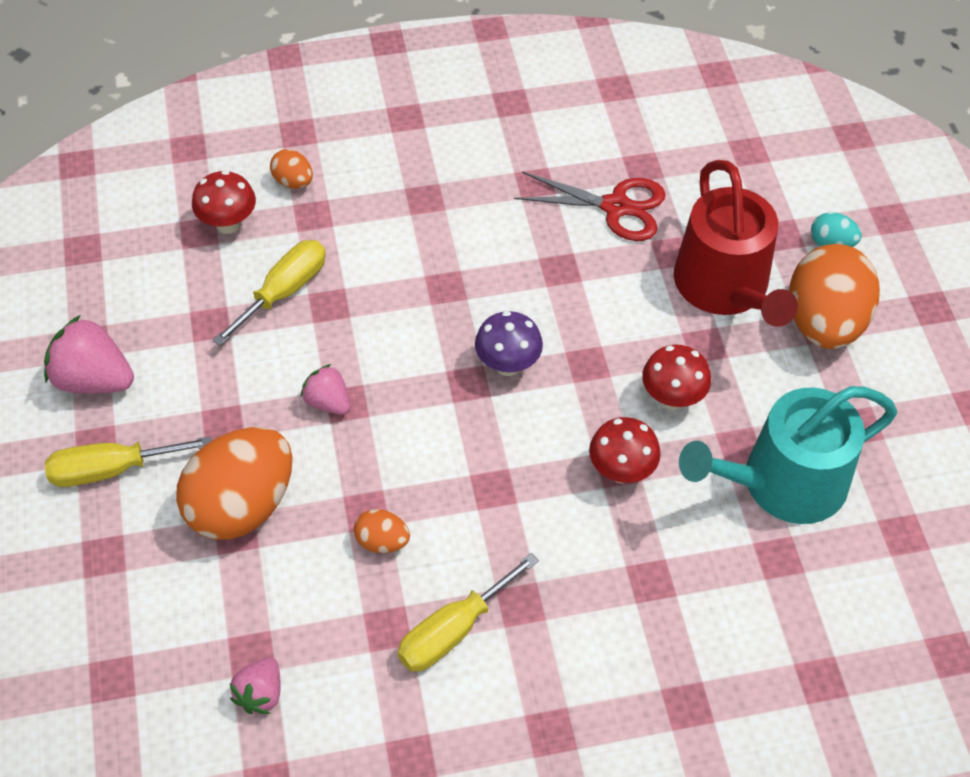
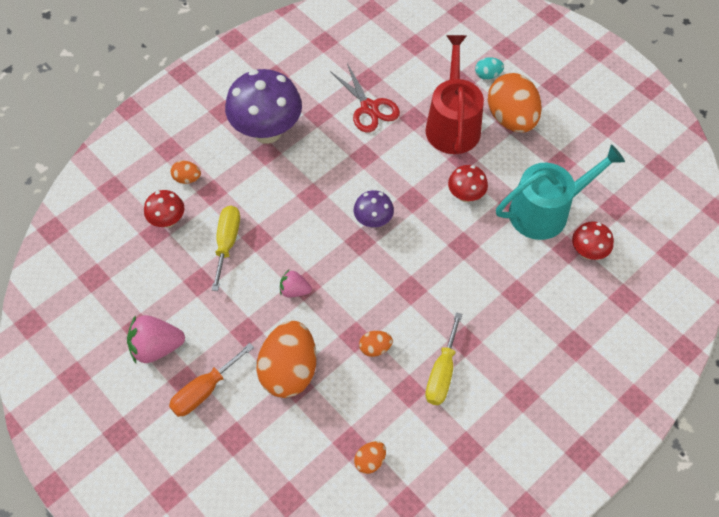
camera: 30 degrees left, 5 degrees up
yellow screwdriver [45,436,212,487] -> orange screwdriver [169,343,254,417]
pink strawberry [229,657,281,714] -> orange egg [354,441,386,474]
red scissors [514,172,666,241] -> red scissors turned 75 degrees clockwise [330,63,400,133]
red mushroom [589,417,661,484] -> red mushroom moved to [572,221,614,260]
red watering can [674,160,798,327] -> red watering can turned 135 degrees counterclockwise [426,35,484,154]
turquoise watering can [679,386,897,524] -> turquoise watering can turned 150 degrees counterclockwise [496,145,625,240]
none -> purple mushroom [225,69,302,144]

